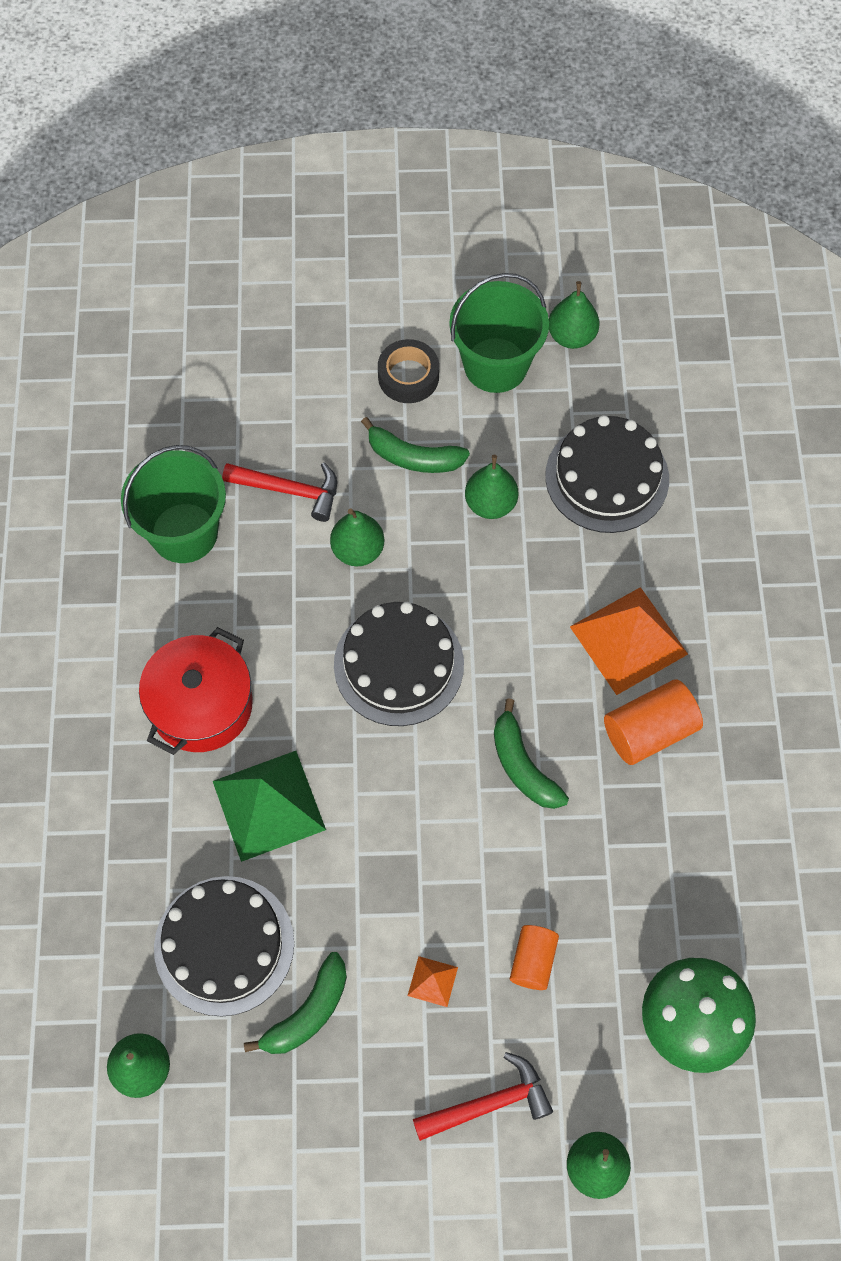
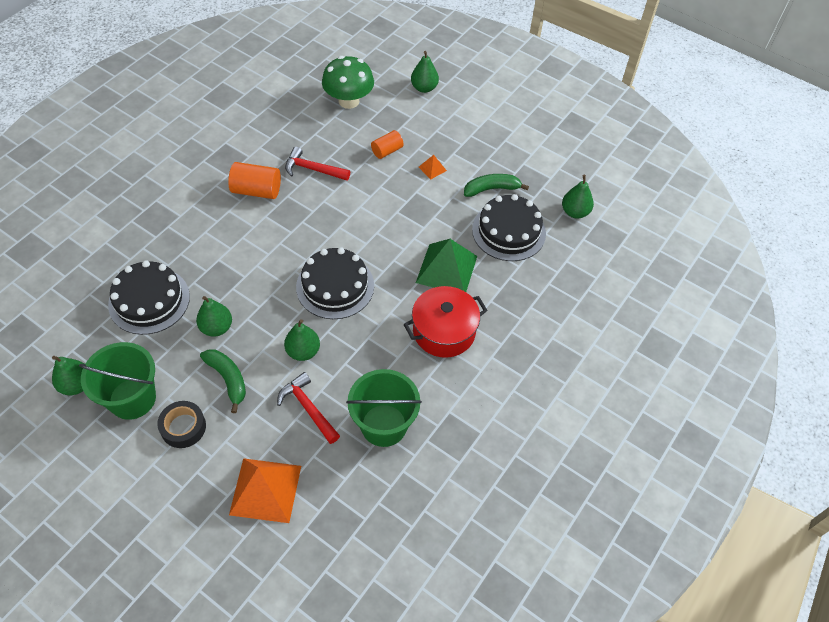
camera: 145 degrees left, 10 degrees down
red hammer [413,1052,553,1141] -> red hammer moved to [285,147,350,180]
green banana [494,698,569,809] -> none
orange pyramid [570,587,688,695] -> orange pyramid moved to [229,458,301,523]

